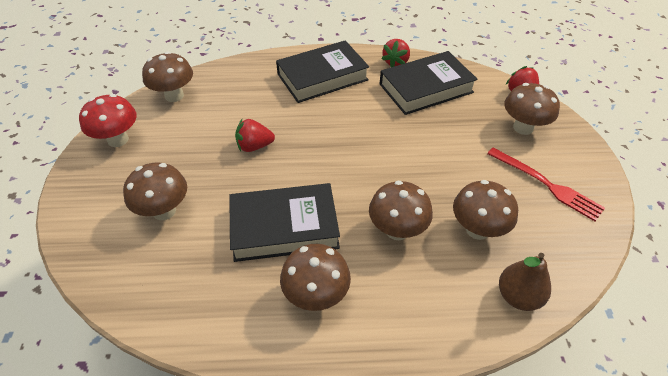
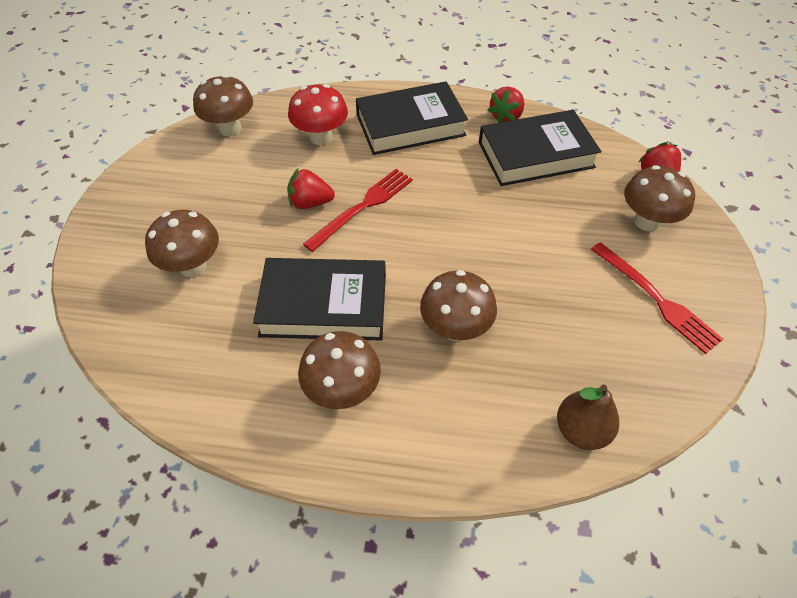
camera: 10 degrees right, 5 degrees up
red mushroom [79,94,137,147] -> red mushroom moved to [288,84,348,145]
brown mushroom [453,180,518,240] -> none
none -> red fork [303,169,413,252]

